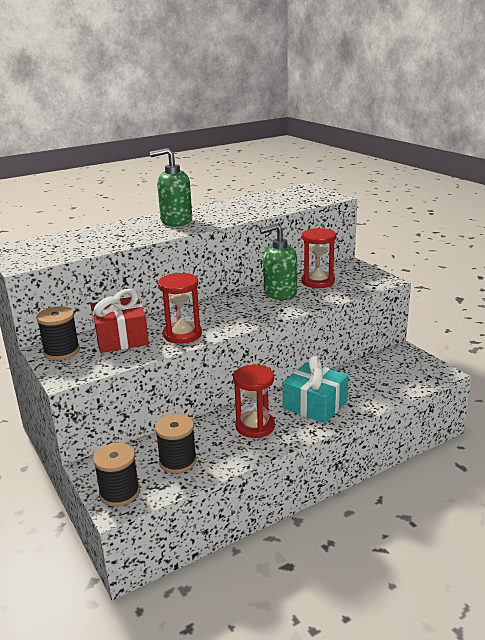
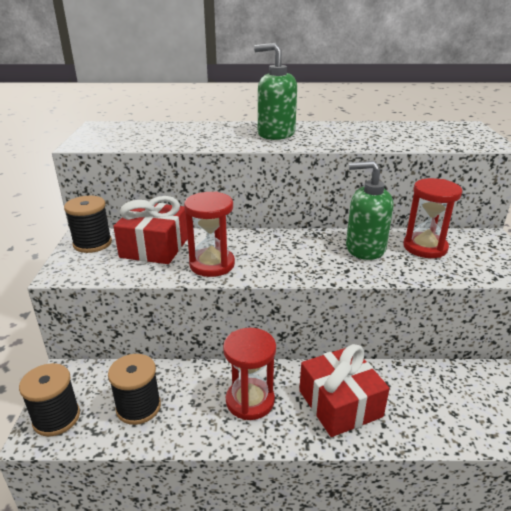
camera: 30 degrees right, 5 degrees up
turquoise gift [283,356,348,423] -> red gift [299,344,390,437]

